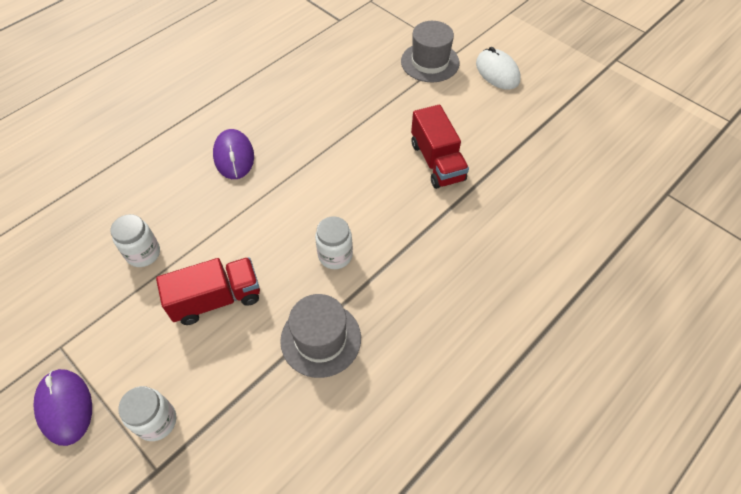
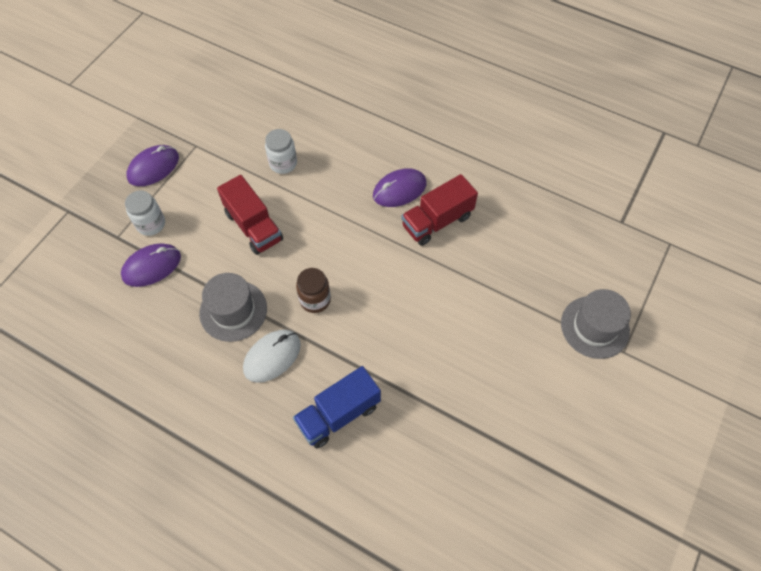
camera: 75 degrees right, 5 degrees up
white jar [315,216,353,269] -> brown jar [296,268,331,313]
red truck [411,105,469,189] -> red truck moved to [401,174,478,246]
white mouse [476,47,521,90] -> white mouse moved to [243,330,301,383]
none -> purple mouse [121,243,181,287]
none -> blue truck [293,366,381,448]

